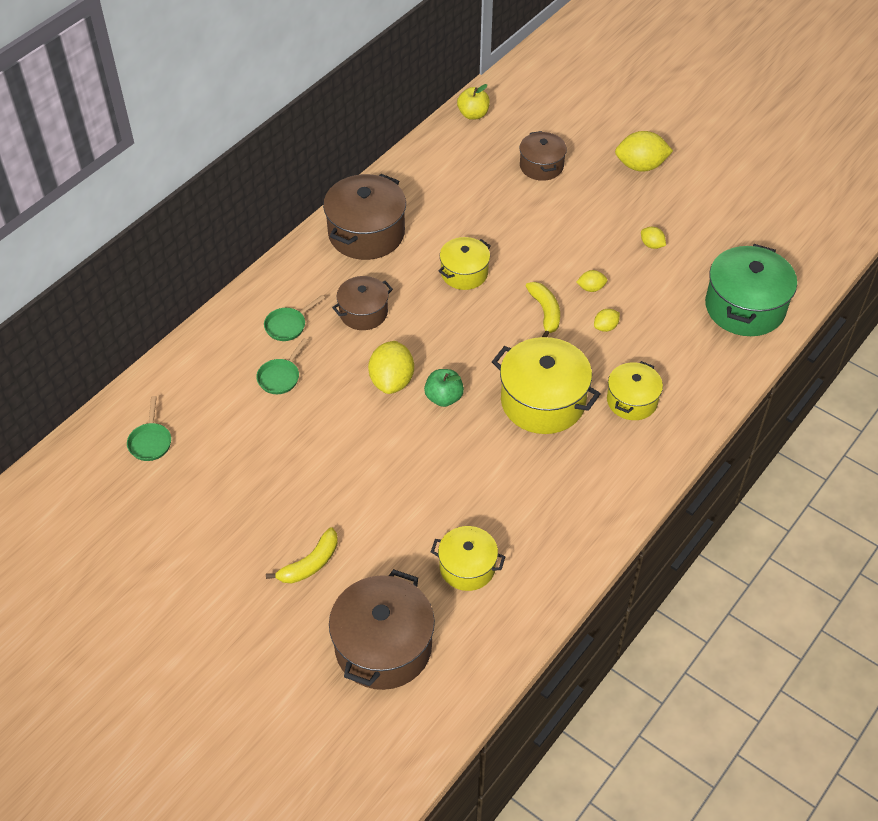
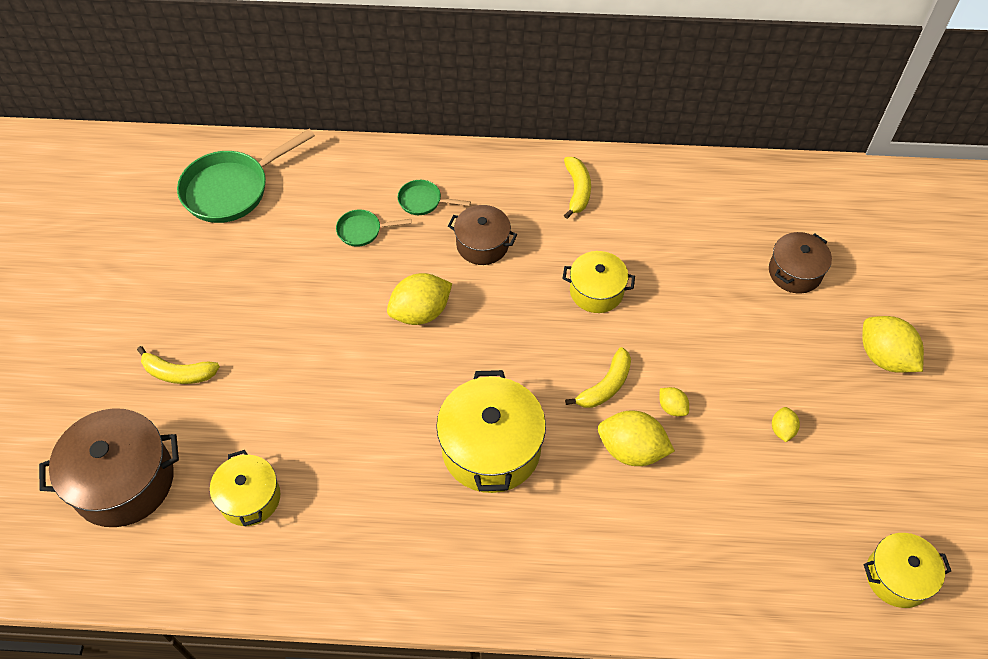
camera: 55 degrees right, 5 degrees up
green pan [127,396,171,461] -> green pan [177,129,315,223], size x2.03
brown pot [323,174,406,260] -> yellow banana [564,157,591,219]
green apple [424,369,464,407] -> none
yellow apple [457,84,490,120] -> none
yellow lemon [594,309,620,332] -> yellow lemon [598,410,675,466], size x1.98
yellow pot [607,361,663,420] -> yellow pot moved to [863,533,951,608]
green pot [705,244,797,336] -> none

